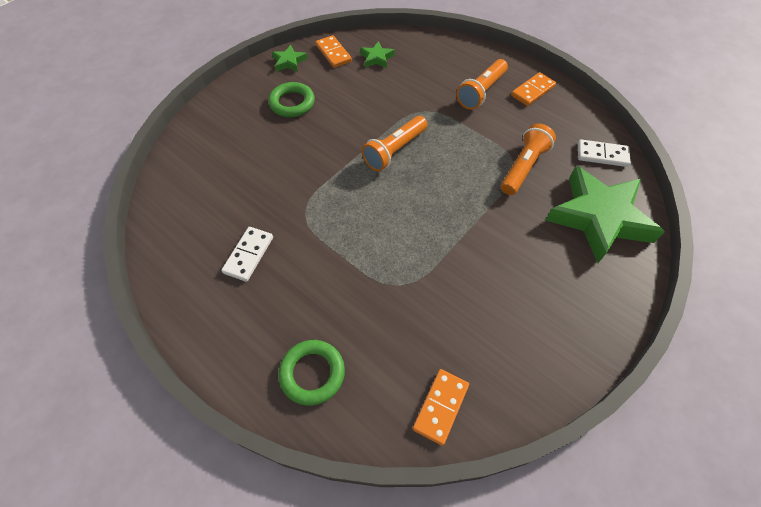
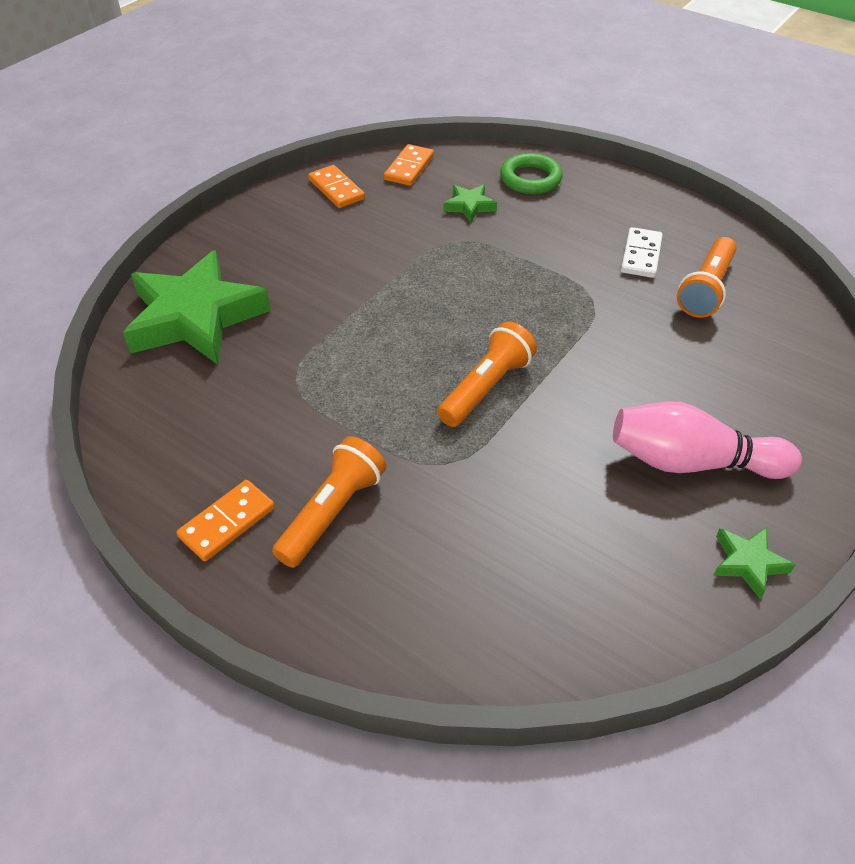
camera: 175 degrees right, 10 degrees down
green ring [268,82,315,117] -> pink bowling pin [613,401,802,479]
orange domino [316,35,352,68] -> orange domino moved to [308,165,365,208]
green star [360,41,395,69] -> green star moved to [444,185,497,222]
orange flashlight [501,123,556,195] -> orange flashlight moved to [677,237,737,318]
white domino [578,139,631,167] -> none

